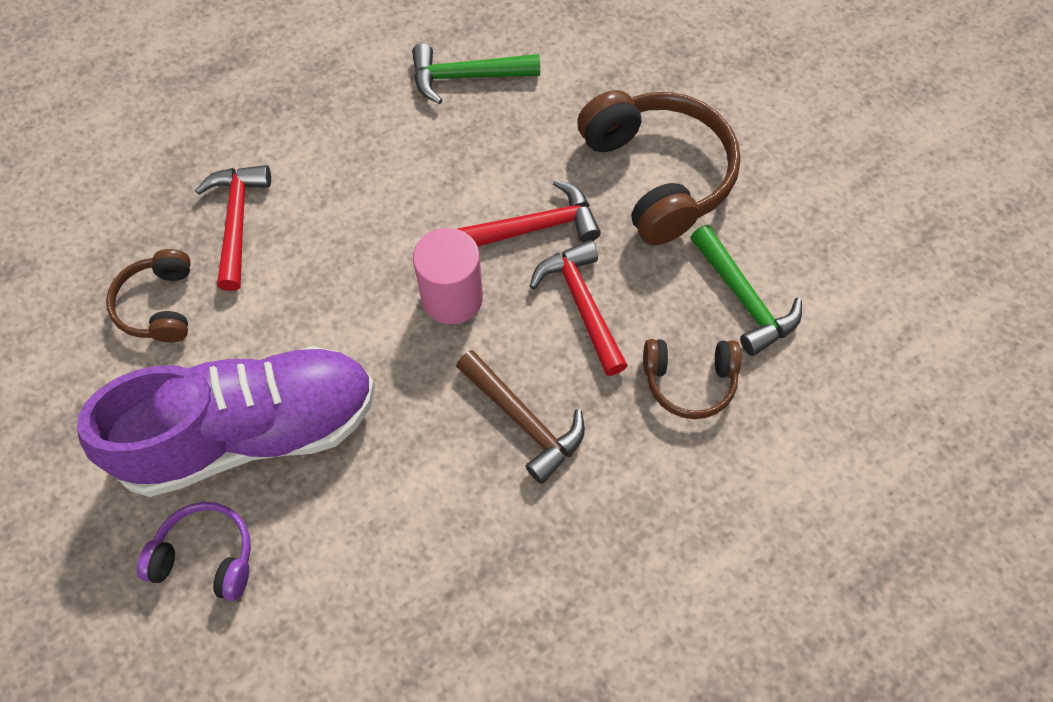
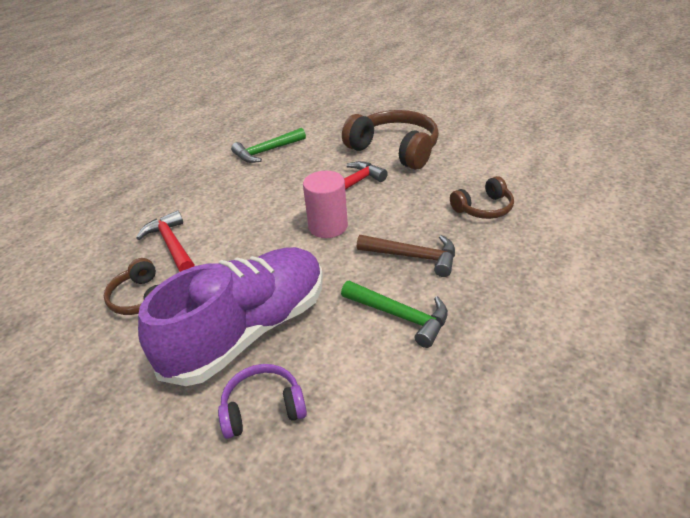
camera: 25 degrees left, 25 degrees down
red hammer [530,240,628,376] -> none
green hammer [690,225,802,356] -> green hammer moved to [341,281,448,348]

